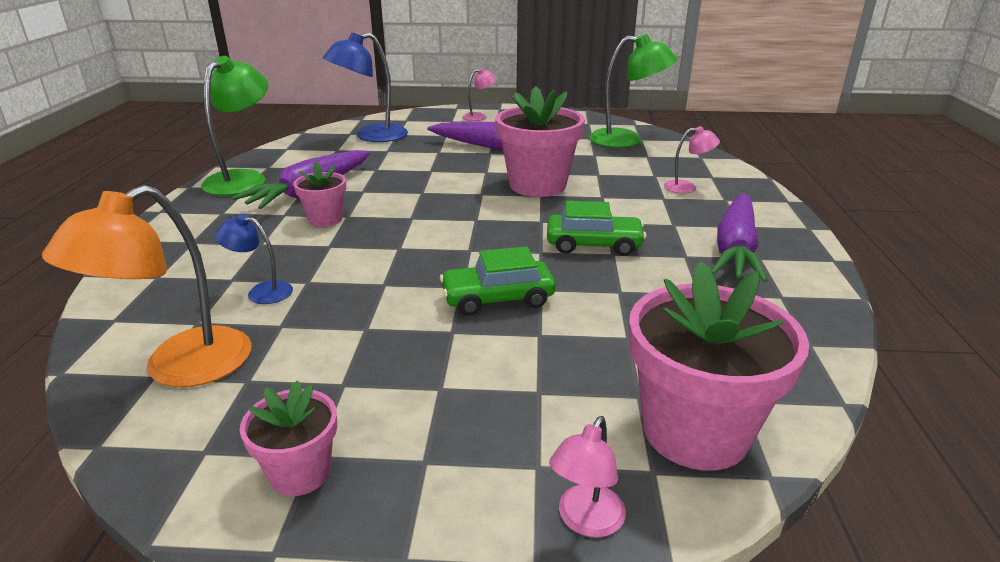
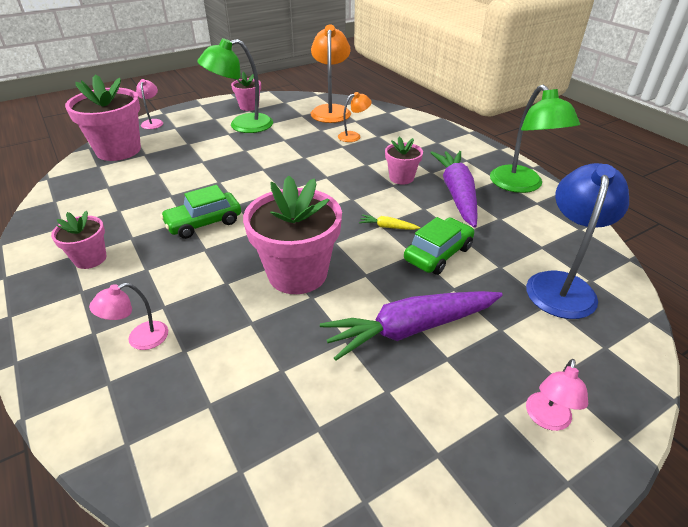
camera: 145 degrees right, 10 degrees up
blue lamp [215,214,293,304] -> orange lamp [338,92,372,142]
green car [440,246,556,316] -> green car moved to [404,217,474,275]
green lamp [589,34,678,148] -> green lamp moved to [197,38,273,133]
purple carrot [712,193,768,282] -> pink flower pot [51,211,106,269]
none -> yellow carrot [359,214,420,230]

